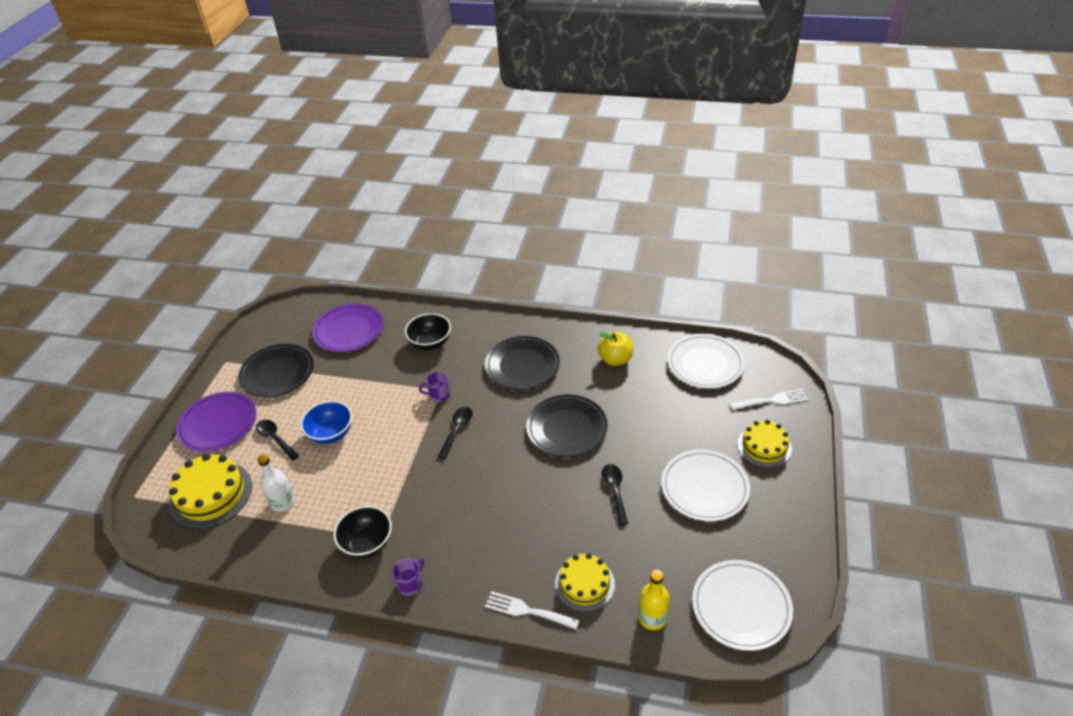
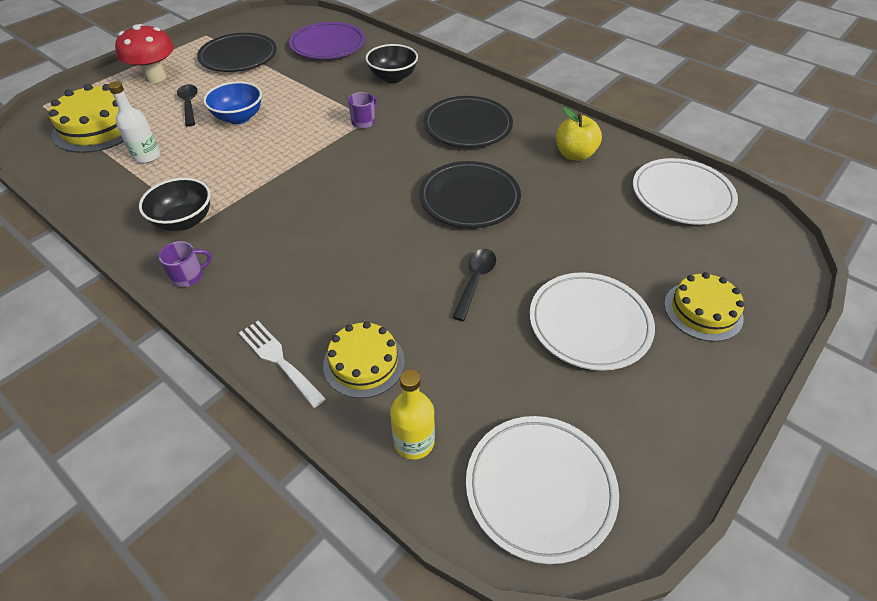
camera: 25 degrees right, 5 degrees up
purple plate [176,392,256,452] -> red mushroom [115,24,174,83]
purple mug [419,371,450,402] -> purple mug turned 105 degrees clockwise [348,92,377,129]
black spoon [438,407,473,459] -> none
white fork [730,389,809,410] -> none

